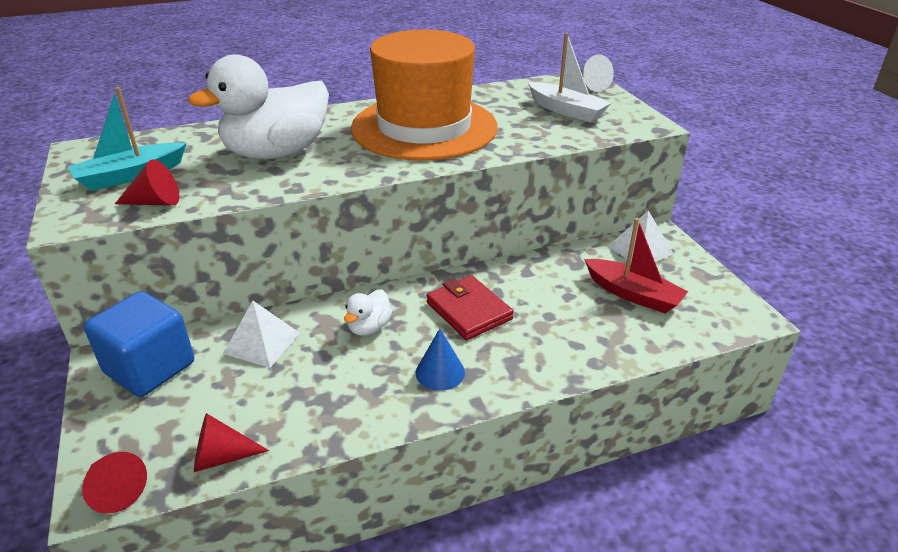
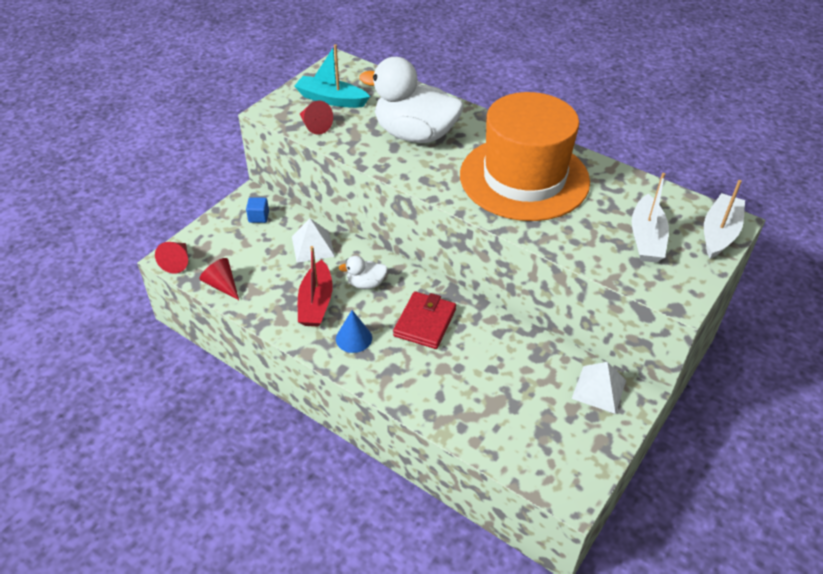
camera: 55 degrees right, 10 degrees up
blue cube [84,291,194,397] -> blue cube [246,197,269,223], size x0.44
white cone [581,54,614,92] -> white boat [704,180,745,259]
red boat [585,218,689,313] -> red boat moved to [298,246,333,327]

